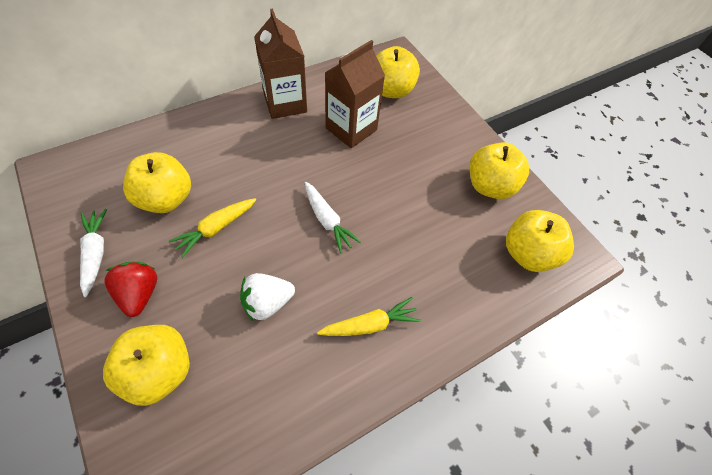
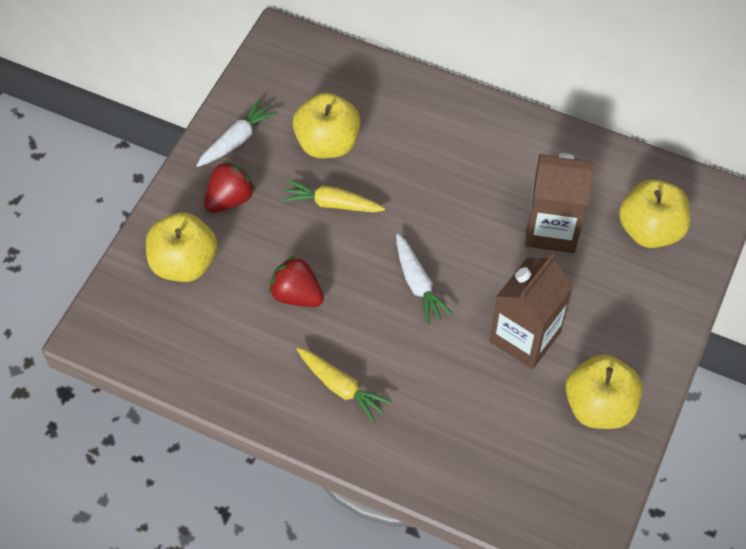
camera: 60 degrees right, 0 degrees up
white strawberry [240,273,295,321] -> red strawberry [269,255,324,307]
brown carton [254,8,307,119] -> brown carton moved to [490,253,573,369]
white carrot [305,182,361,254] -> white carrot turned 45 degrees counterclockwise [396,234,453,325]
yellow apple [506,210,574,272] -> none

